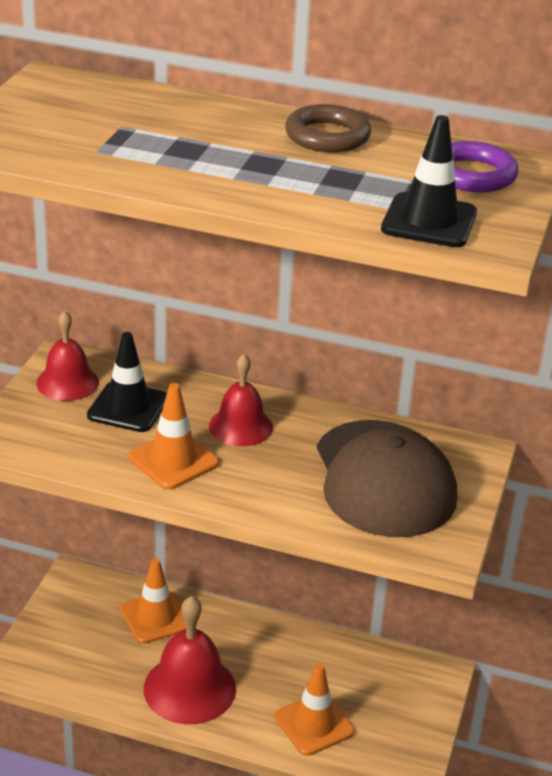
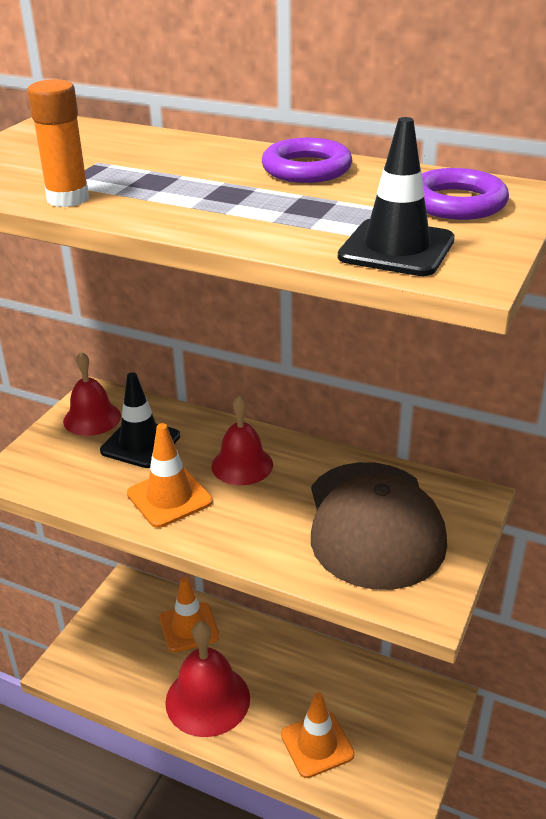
camera: 10 degrees right, 0 degrees up
brown ring [285,104,371,152] -> purple ring [262,138,352,183]
none -> orange glue stick [27,79,89,207]

